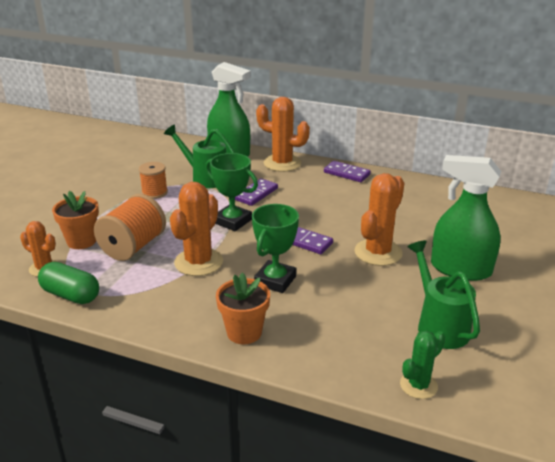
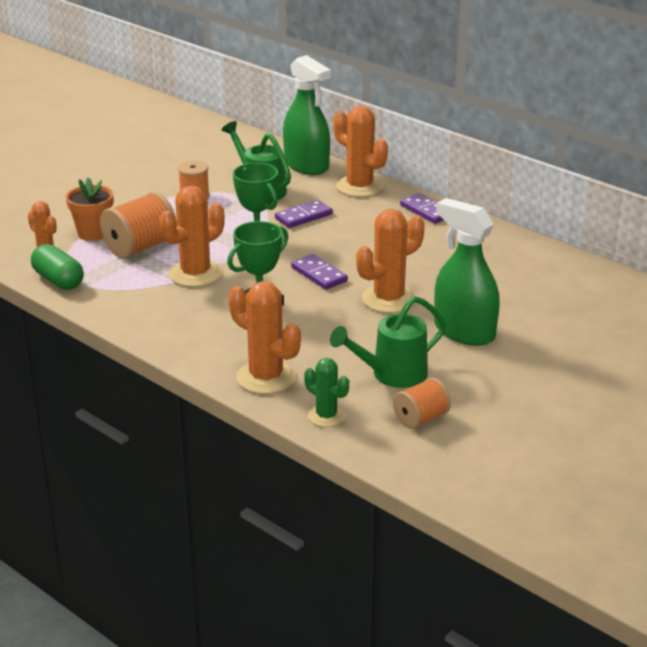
camera: 20 degrees right, 0 degrees up
orange flower pot [216,273,270,344] -> none
green cactus [400,331,445,399] -> green cactus turned 60 degrees clockwise [304,358,349,427]
green watering can [407,240,480,349] -> green watering can turned 120 degrees counterclockwise [330,296,446,388]
none -> orange cactus [228,281,301,394]
none -> orange spool [393,378,451,429]

